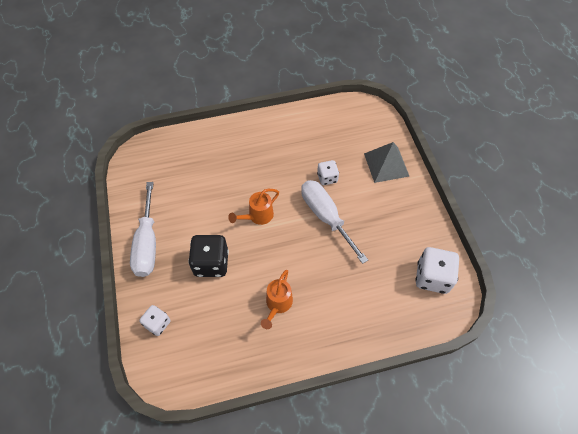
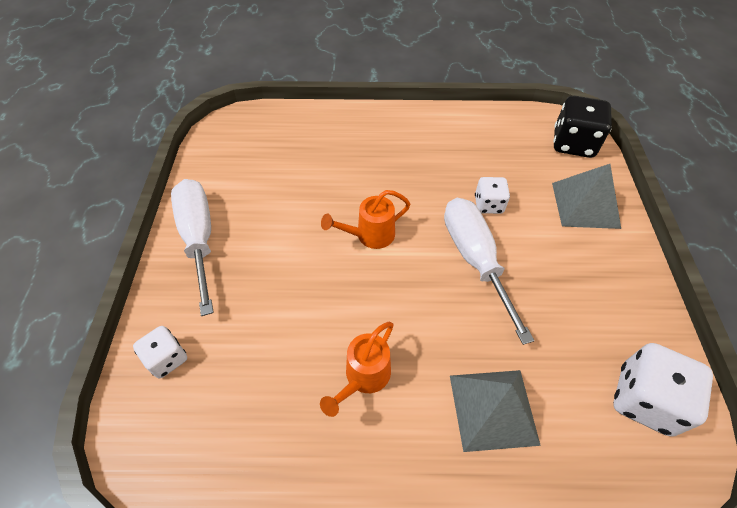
camera: 15 degrees right, 5 degrees down
white screwdriver [130,182,156,277] -> white screwdriver turned 150 degrees clockwise [171,179,214,316]
black dice [188,235,229,277] -> black dice moved to [553,95,612,158]
none -> grey pyramid [450,370,541,452]

